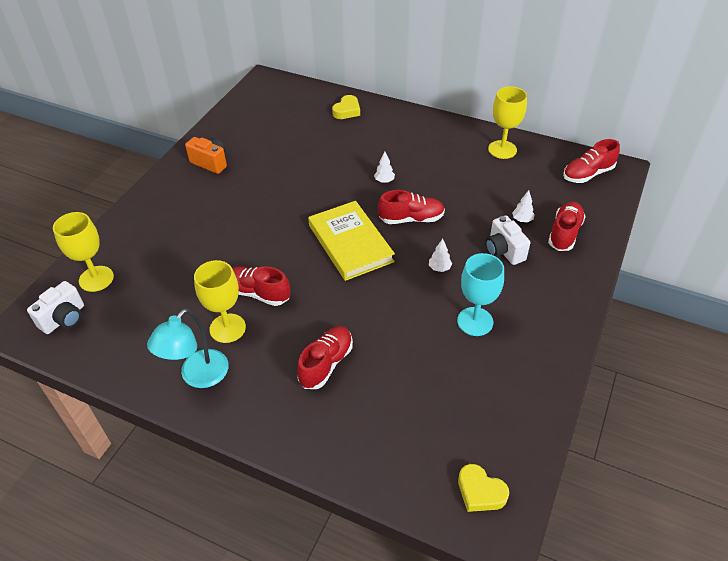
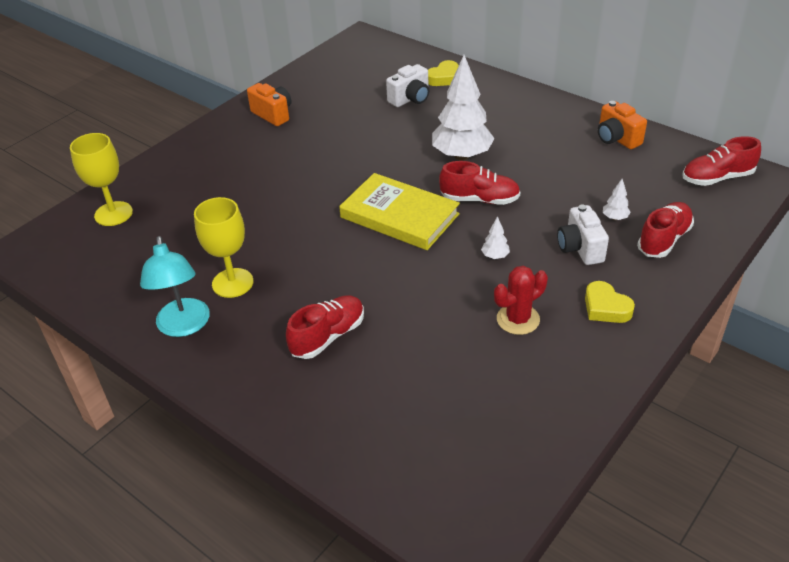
camera: 15 degrees right, 5 degrees down
white camera [27,281,84,334] -> white camera moved to [386,64,429,107]
turquoise lamp [147,309,229,388] -> turquoise lamp turned 60 degrees counterclockwise [140,236,210,337]
red shoe [232,266,290,306] -> none
yellow book [308,201,395,281] -> yellow book turned 45 degrees counterclockwise [339,173,460,250]
white tree [374,152,395,183] -> white tree [432,55,495,161], size x2.49
turquoise goblet [457,253,504,336] -> red cactus [494,266,548,335]
yellow heart [458,464,509,512] -> yellow heart moved to [585,281,635,323]
yellow goblet [488,86,527,159] -> orange camera [598,101,647,149]

